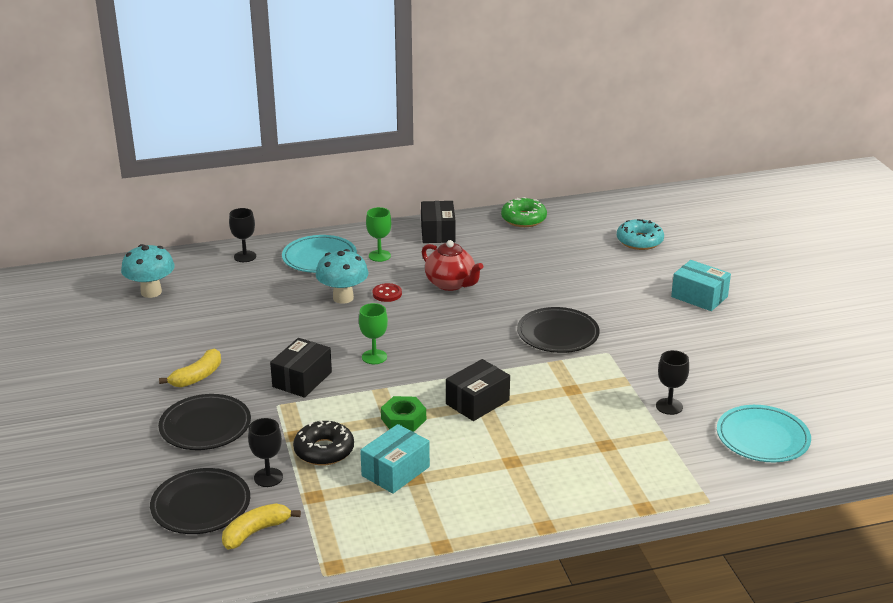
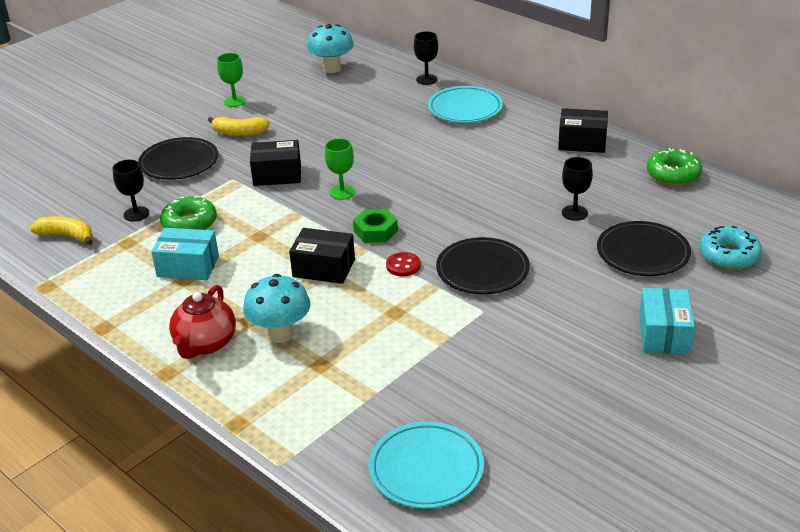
camera: 60 degrees right, 5 degrees up
black plate [150,468,250,534] -> black plate moved to [597,221,691,276]
black donut [293,420,354,466] -> green donut [160,196,217,230]
turquoise mushroom [316,249,369,304] -> turquoise mushroom moved to [243,274,310,343]
green goblet [366,207,391,262] -> green goblet moved to [217,53,246,107]
red button [373,283,402,302] -> red button moved to [386,252,421,276]
green nut [381,396,426,432] -> green nut moved to [353,209,398,243]
black box [421,201,456,243] -> black box turned 45 degrees clockwise [558,108,608,153]
red teapot [422,240,484,291] -> red teapot moved to [169,285,236,359]
black goblet [656,350,689,415] -> black goblet moved to [562,157,593,221]

